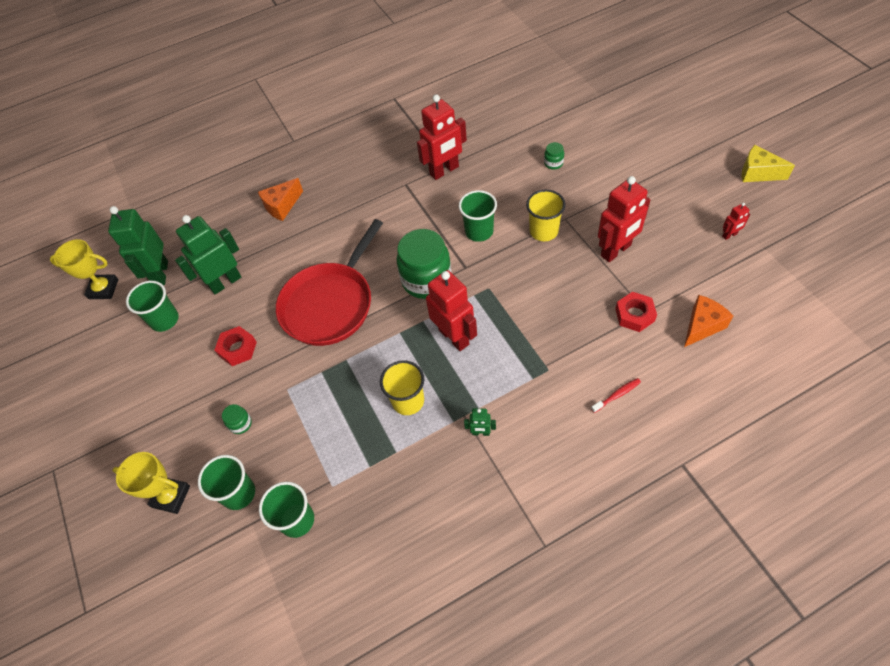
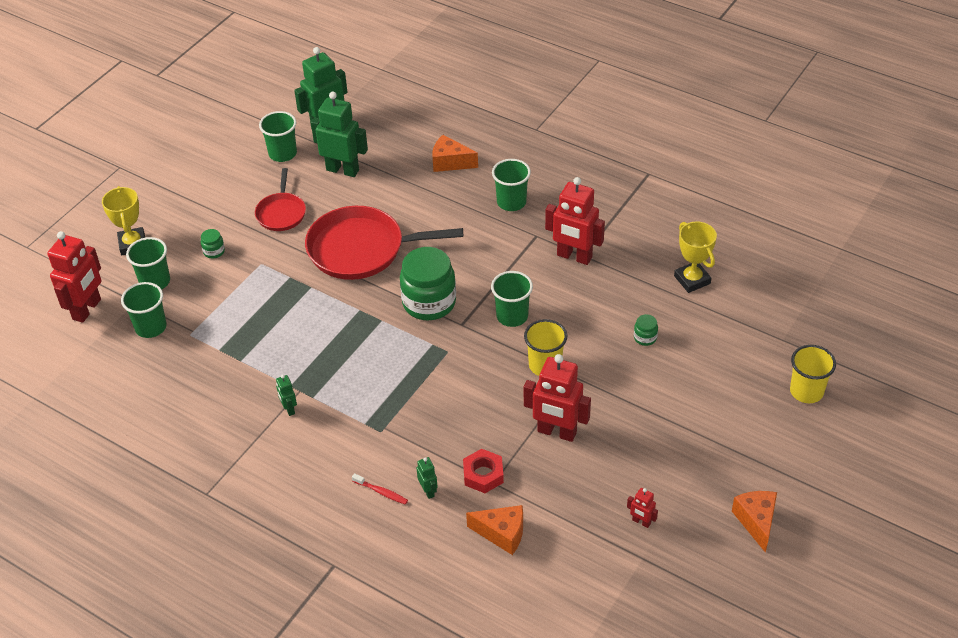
camera: 55 degrees right, 10 degrees down
yellow trophy [50,239,118,299] -> yellow trophy moved to [674,222,717,293]
red nut [214,326,257,366] -> red pan [255,168,306,231]
yellow cup [380,360,425,415] -> yellow cup moved to [790,345,836,403]
red robot [426,270,477,351] -> red robot moved to [47,231,101,323]
yellow cheese [742,145,795,182] -> orange cheese [732,491,777,553]
none -> green robot [417,457,438,499]
none -> green cup [492,159,531,211]

